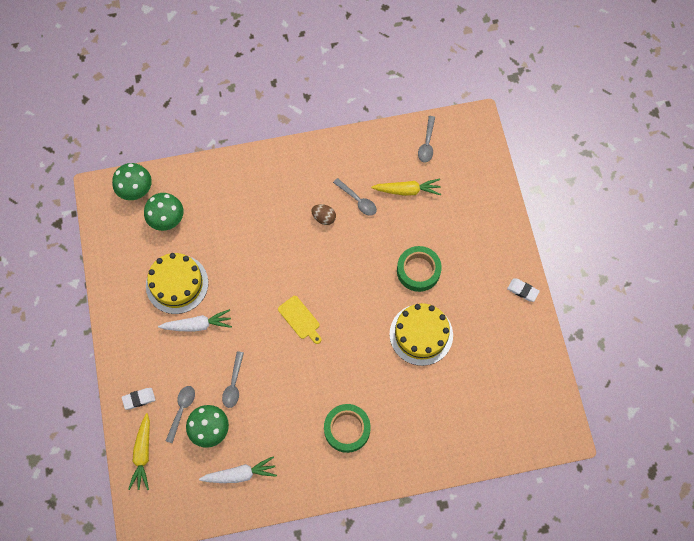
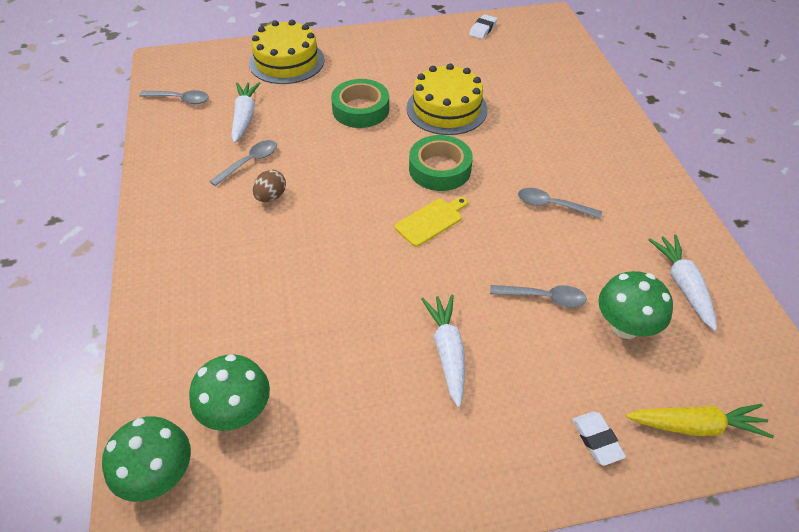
camera: 90 degrees left, 20 degrees down
yellow cake [146,253,208,314] -> yellow cake moved to [249,20,325,84]
grey spoon [166,386,195,444] -> grey spoon moved to [518,188,602,219]
green tape [324,404,371,453] -> green tape moved to [409,135,473,191]
yellow carrot [371,179,441,196] -> white carrot [231,82,260,143]
white eraser [507,278,540,302] -> white eraser moved to [469,14,497,39]

